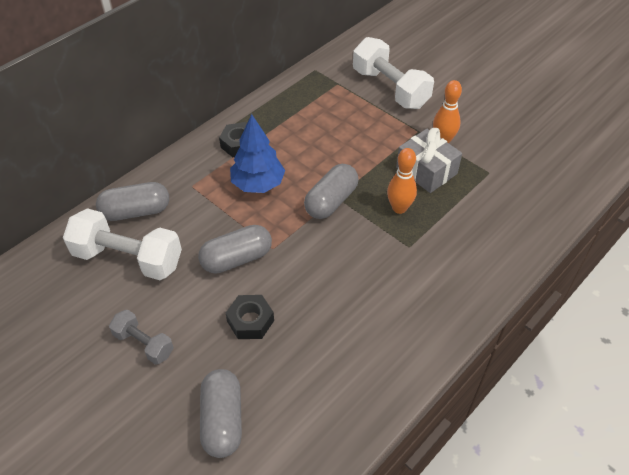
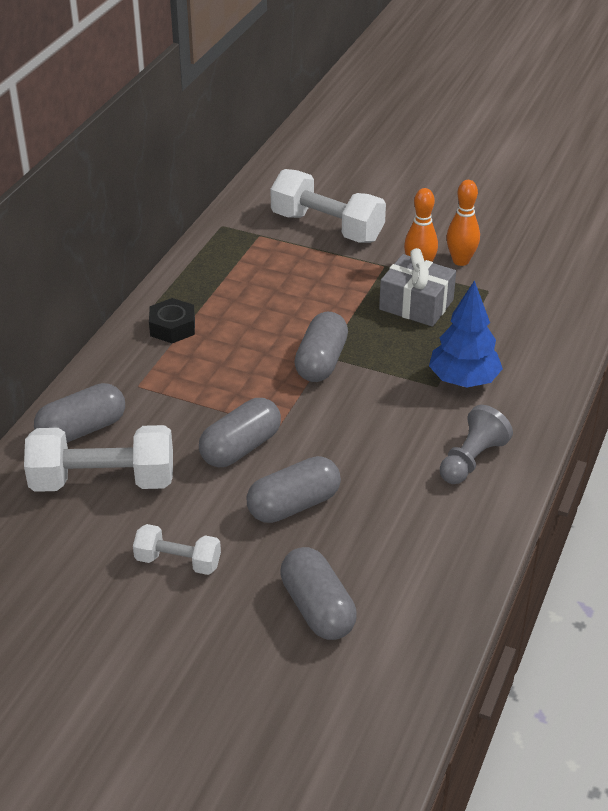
camera: 20 degrees left, 10 degrees down
grey dumbbell [109,310,174,365] -> white dumbbell [133,524,221,575]
black nut [226,295,274,339] -> grey capsule [247,456,341,523]
blue tree [230,114,285,193] -> blue tree moved to [429,280,503,388]
orange bowling pin [387,148,417,214] -> orange bowling pin moved to [446,180,480,266]
none -> grey pawn [440,405,513,484]

